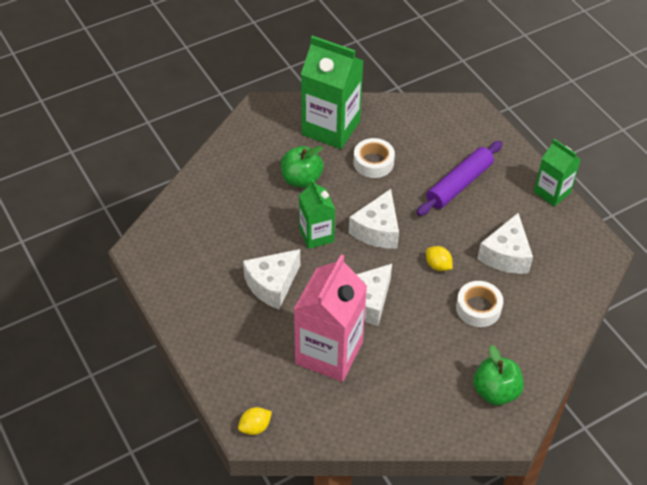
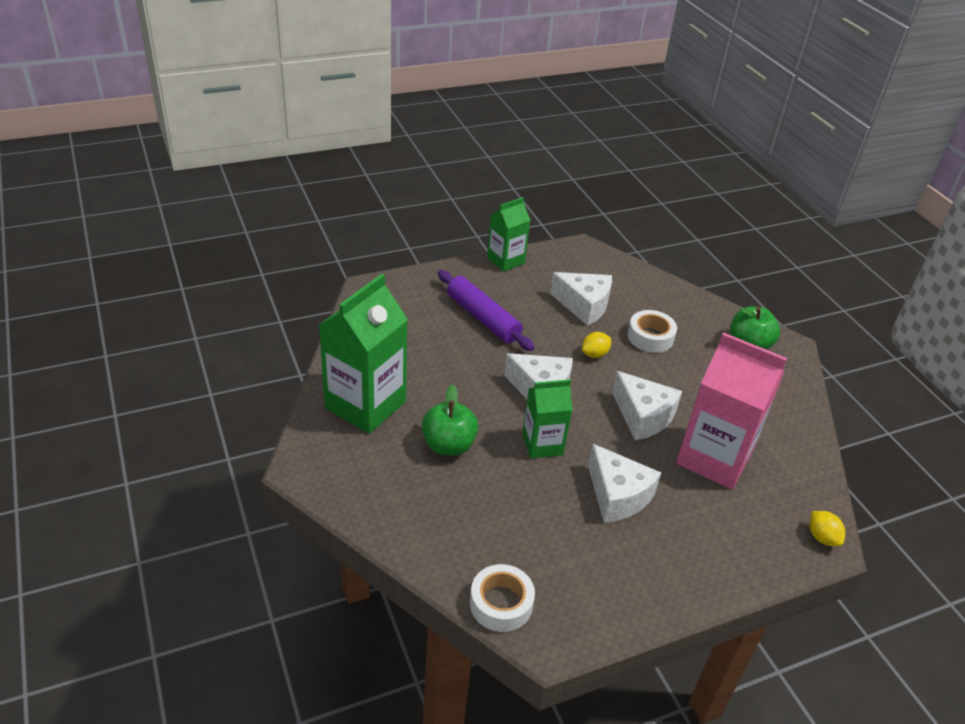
camera: 85 degrees left, 10 degrees down
white tape [353,138,395,178] -> white tape moved to [470,564,535,632]

